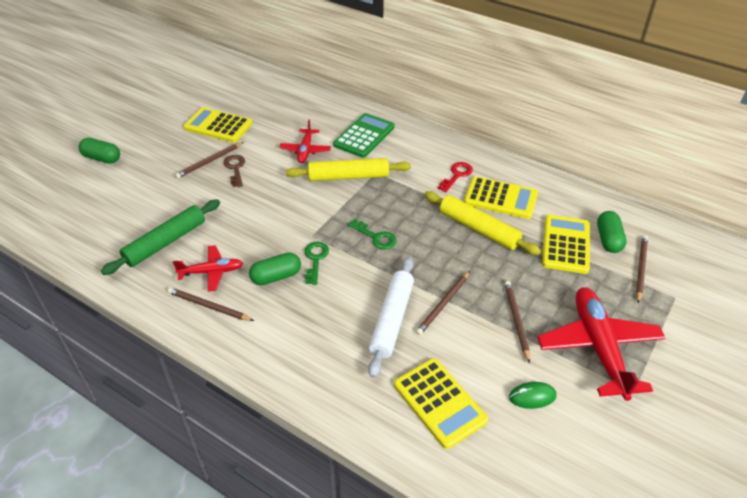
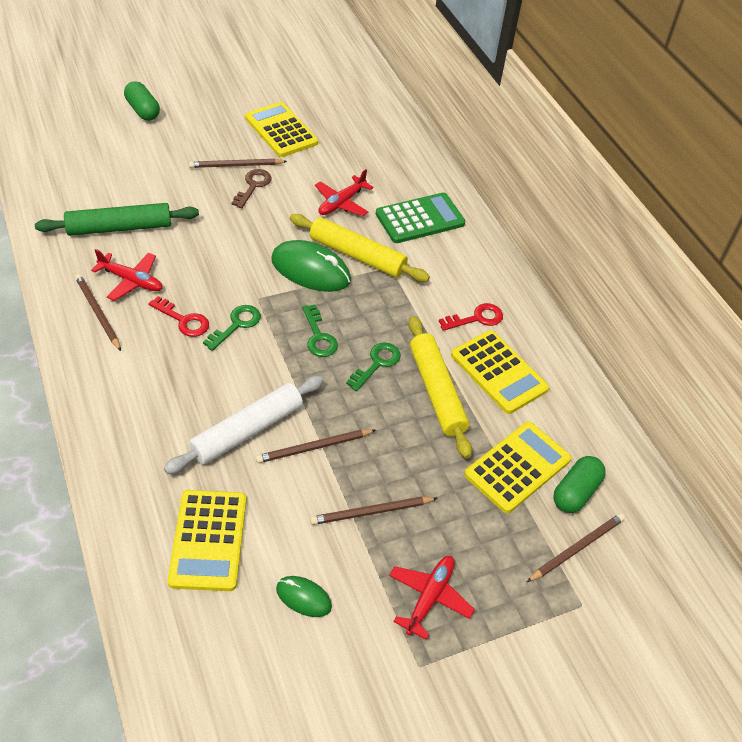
camera: 30 degrees right, 5 degrees up
green capsule [249,252,301,285] -> red key [148,296,209,337]
brown pencil [505,281,530,363] -> brown pencil turned 135 degrees counterclockwise [310,497,437,525]
red plane [537,287,666,401] -> red plane [389,556,475,640], size x0.54
none -> green mouse [271,240,351,292]
none -> green key [346,343,401,391]

